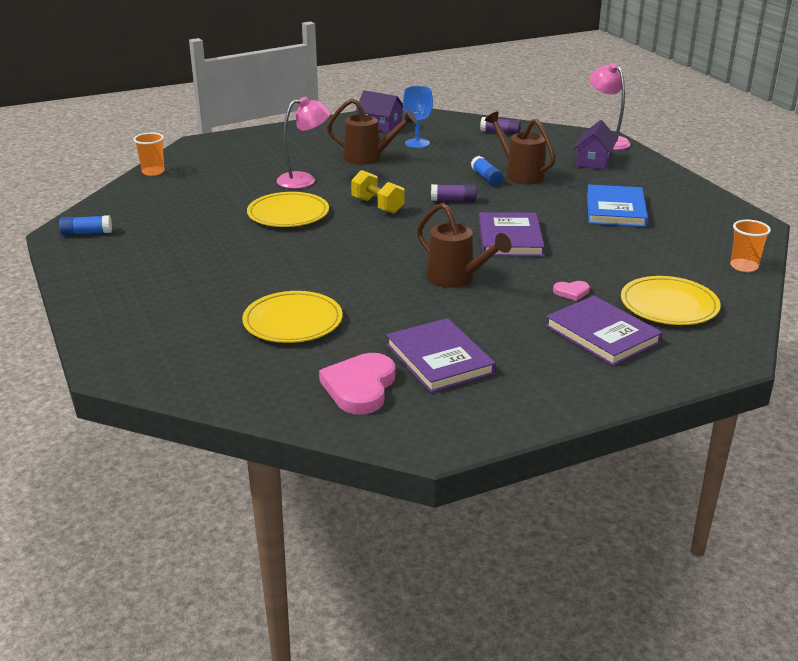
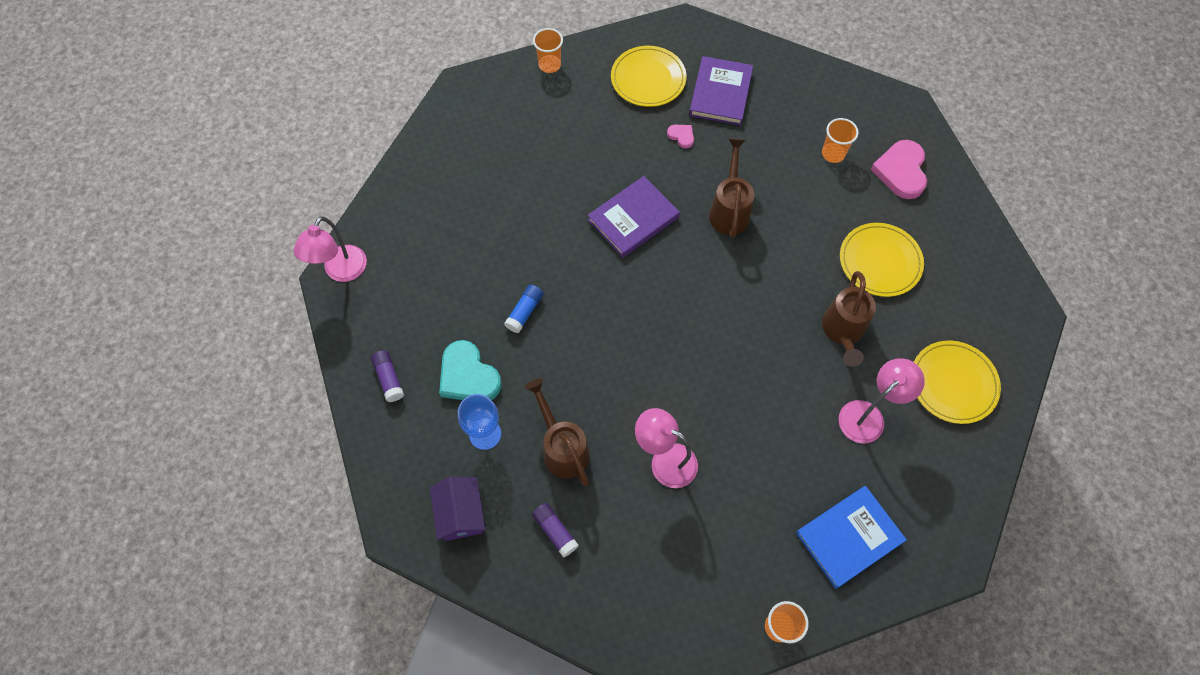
camera: 130 degrees left, 35 degrees up
blue glue stick [59,215,112,235] -> none
yellow plate [247,192,329,227] -> yellow plate moved to [914,340,1001,424]
pink heart [319,353,395,415] -> pink heart turned 120 degrees clockwise [870,140,927,199]
yellow dumbbell [351,170,405,214] -> none
purple book [386,318,496,393] -> orange cup [822,118,859,163]
purple glue stick [431,184,477,202] -> purple glue stick moved to [532,503,579,558]
brown watering can [485,111,556,185] -> brown watering can moved to [822,271,876,367]
purple house [573,120,618,170] -> none
blue book [587,184,648,227] -> blue book moved to [796,486,907,589]
none -> turquoise heart [439,340,502,400]
none -> pink lamp [838,358,925,444]

